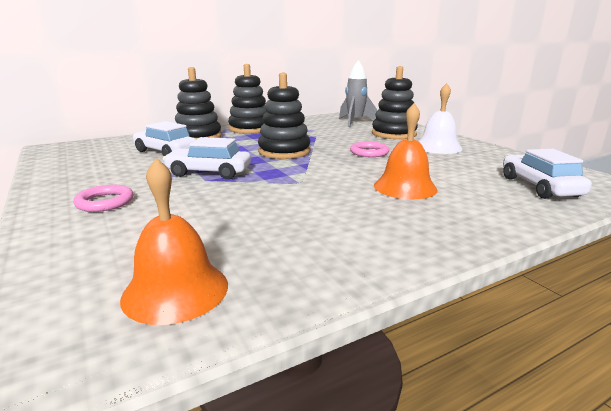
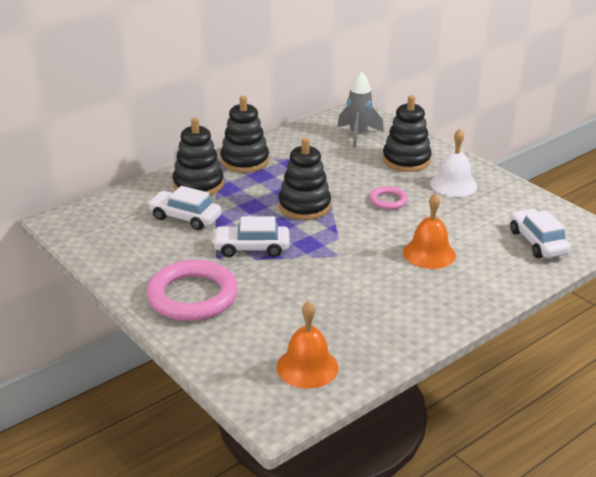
camera: 10 degrees left, 10 degrees up
pink ring [73,185,134,212] -> pink ring [146,260,238,321], size x2.02

